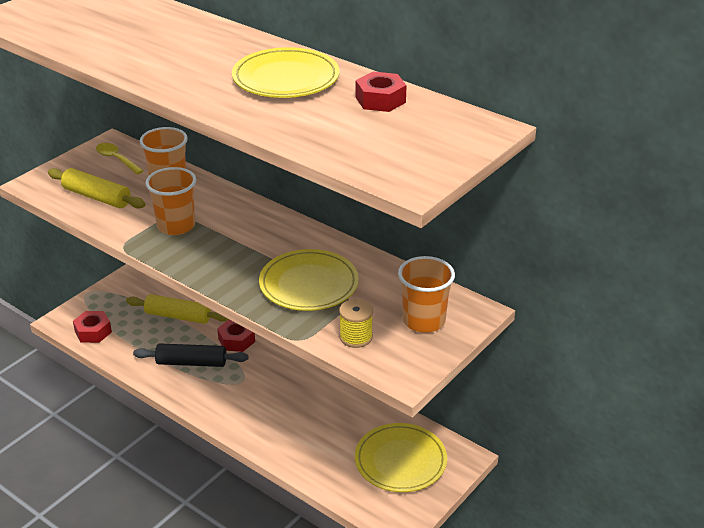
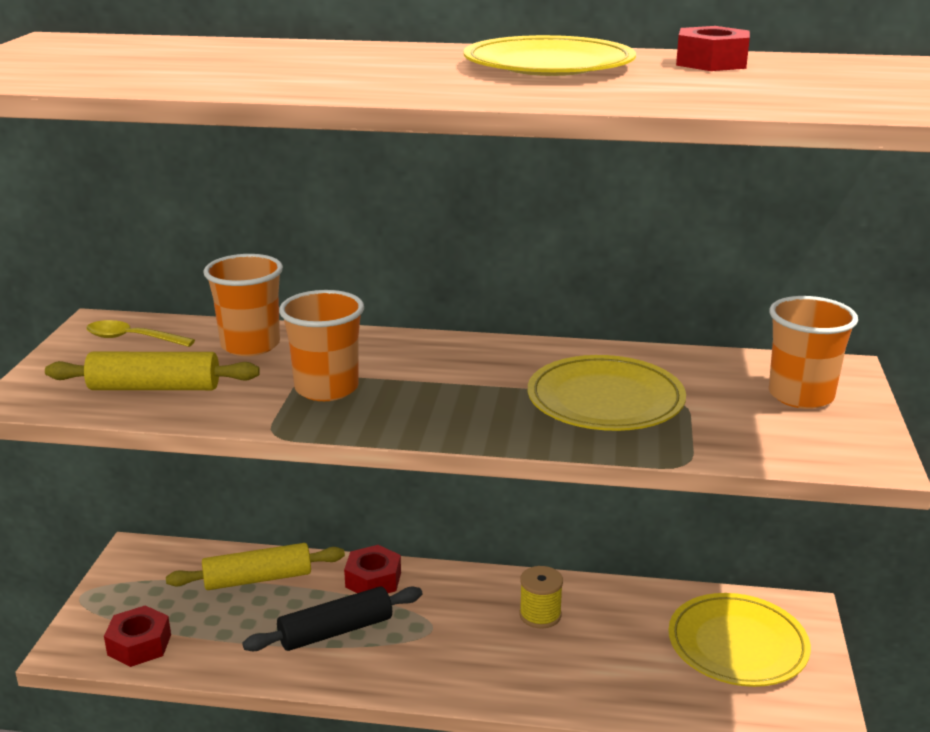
camera: 30 degrees left, 10 degrees down
yellow spool [339,299,373,348] -> yellow spool moved to [519,566,563,628]

